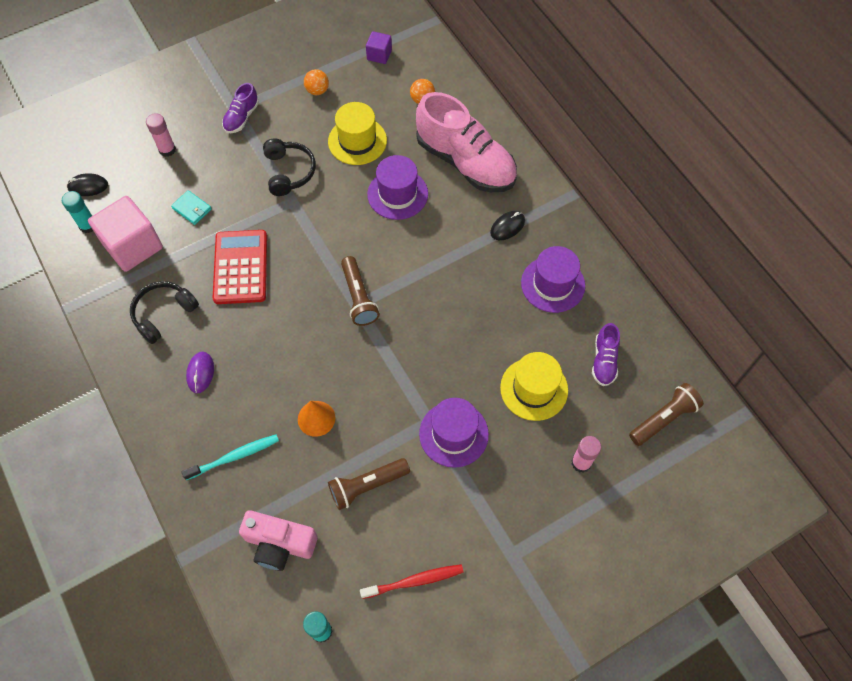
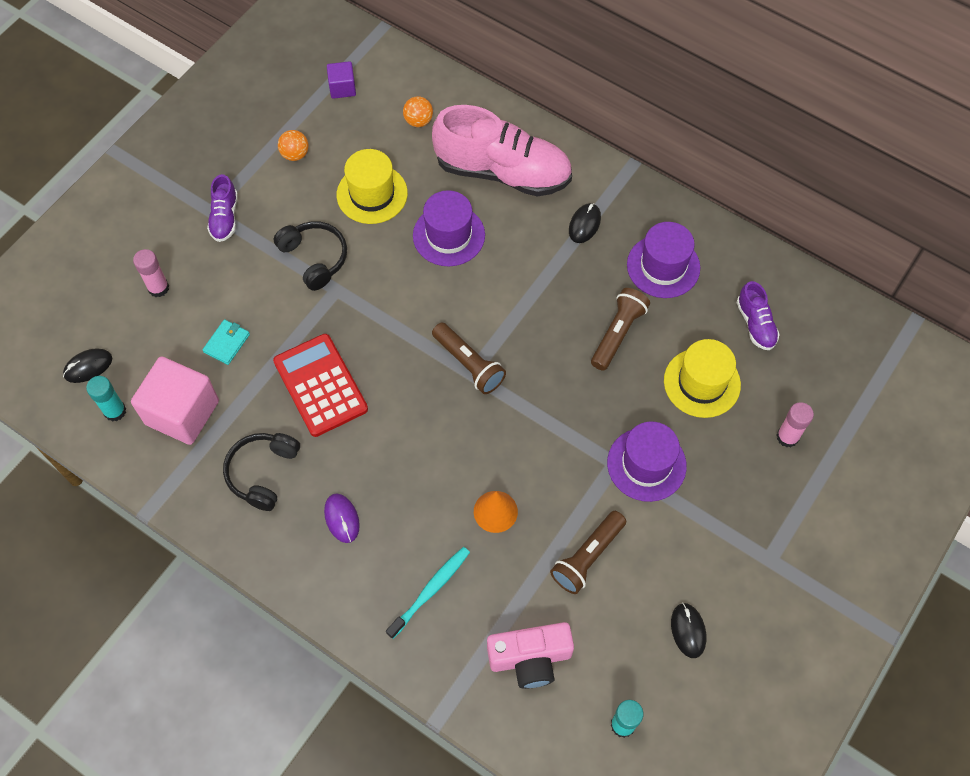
camera: 25 degrees left, 0 degrees up
turquoise wallet [171,190,212,225] -> turquoise wallet turned 75 degrees counterclockwise [203,319,250,365]
red toothbrush [360,564,464,599] -> black mouse [671,603,706,658]
brown flashlight [629,383,704,446] -> brown flashlight moved to [591,288,650,371]

